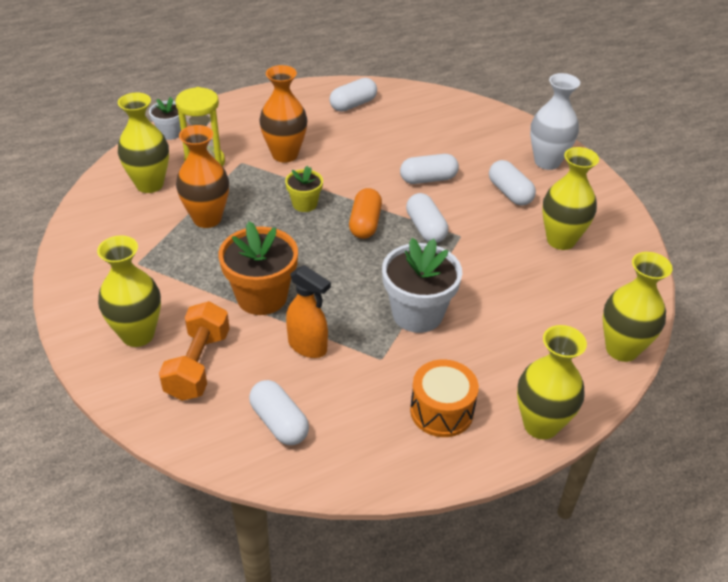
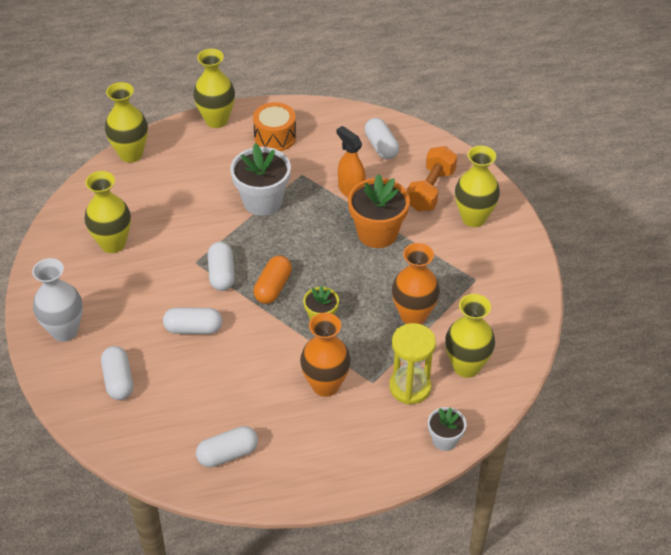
camera: 165 degrees left, 5 degrees up
white capsule [489,160,536,206] -> white capsule moved to [101,346,133,400]

